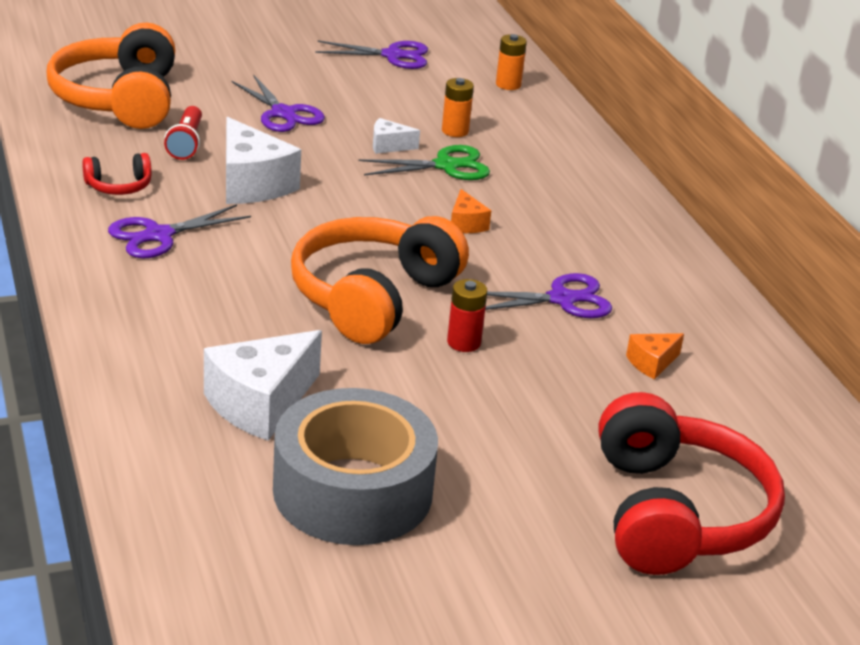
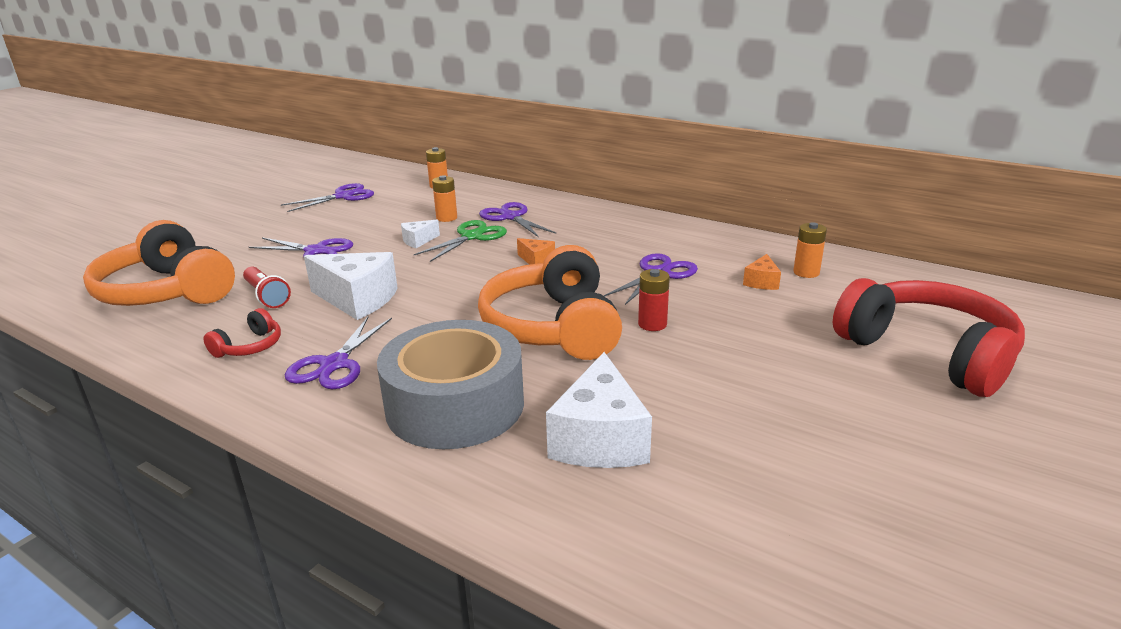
camera: 35 degrees left, 5 degrees down
grey tape [273,388,438,545] -> grey tape moved to [377,320,524,449]
none -> purple scissors [479,202,556,237]
none -> orange battery [793,222,827,278]

